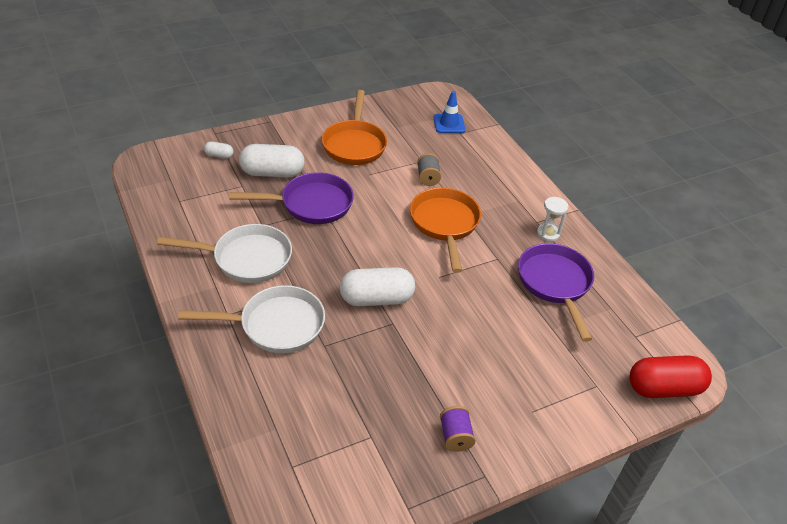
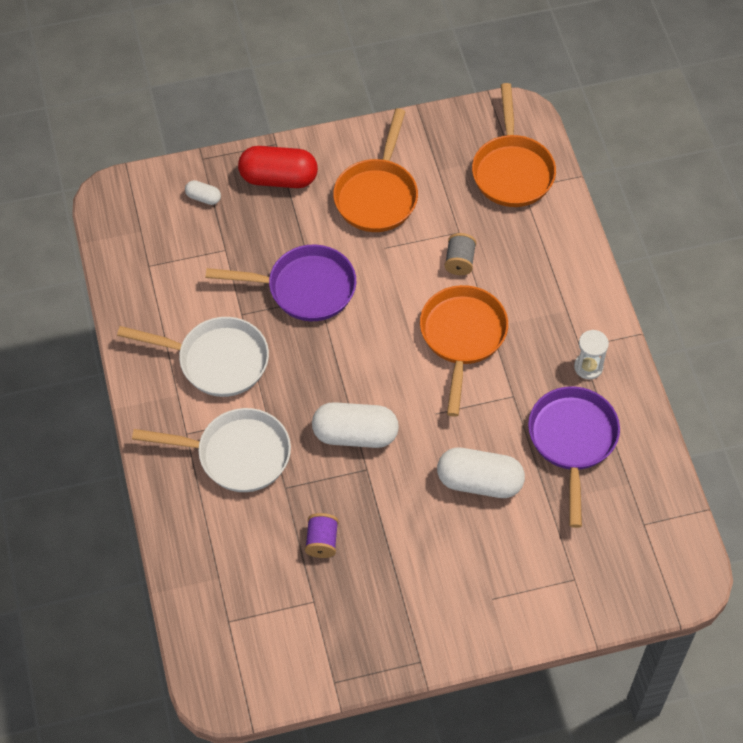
camera: 15 degrees right, 15 degrees up
white capsule [239,144,305,178] -> white capsule moved to [437,448,525,498]
blue traffic cone [434,91,466,133] -> orange pan [472,83,556,207]
purple spool [440,406,476,452] -> purple spool moved to [305,513,339,558]
red capsule [629,355,712,398] -> red capsule moved to [238,146,318,188]

